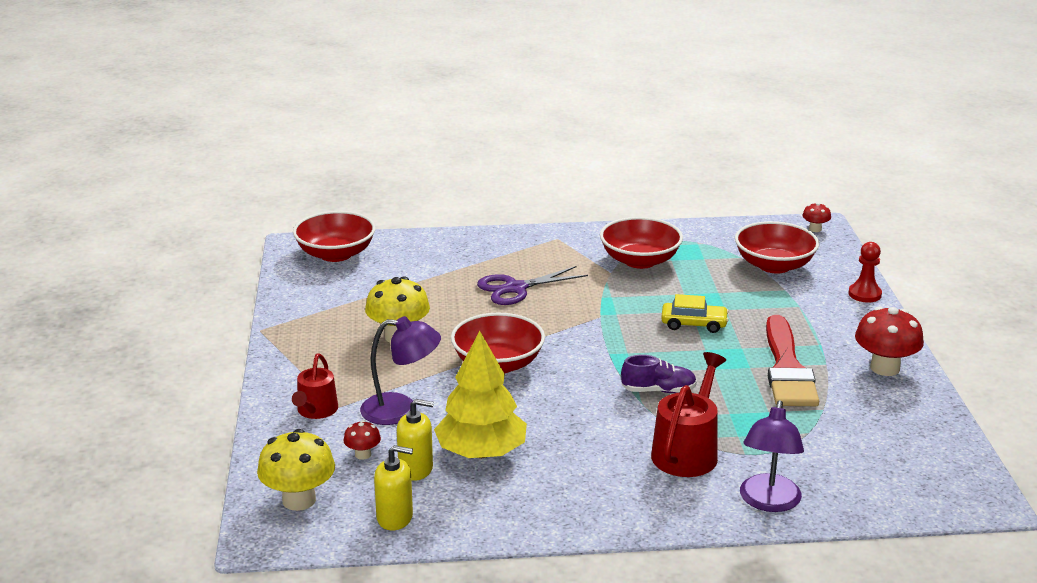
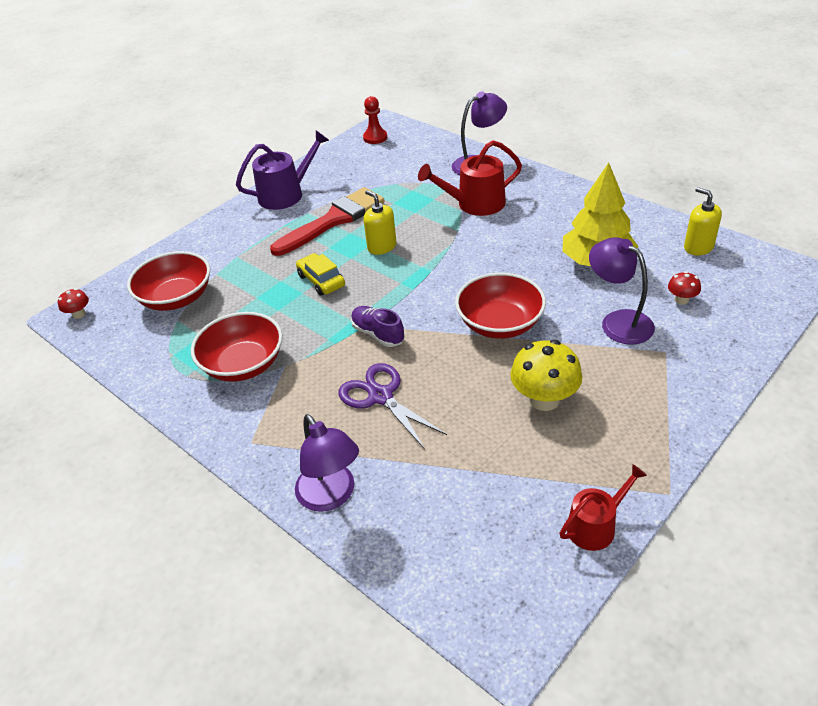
camera: 130 degrees left, 15 degrees up
yellow mushroom [257,429,335,511] -> none
red watering can [292,354,338,419] -> red watering can moved to [560,464,647,551]
red bowl [293,211,376,262] -> none
yellow soap dispenser [397,399,434,481] -> yellow soap dispenser moved to [364,190,396,255]
purple scissors [477,266,588,305] -> purple scissors turned 150 degrees counterclockwise [338,363,447,449]
purple shoe [621,355,697,393] -> purple shoe moved to [351,306,405,347]
red pawn [848,242,882,303] -> red pawn moved to [363,96,387,144]
red mushroom [855,306,924,376] -> purple watering can [236,130,329,210]
none -> purple lamp [295,414,359,511]

